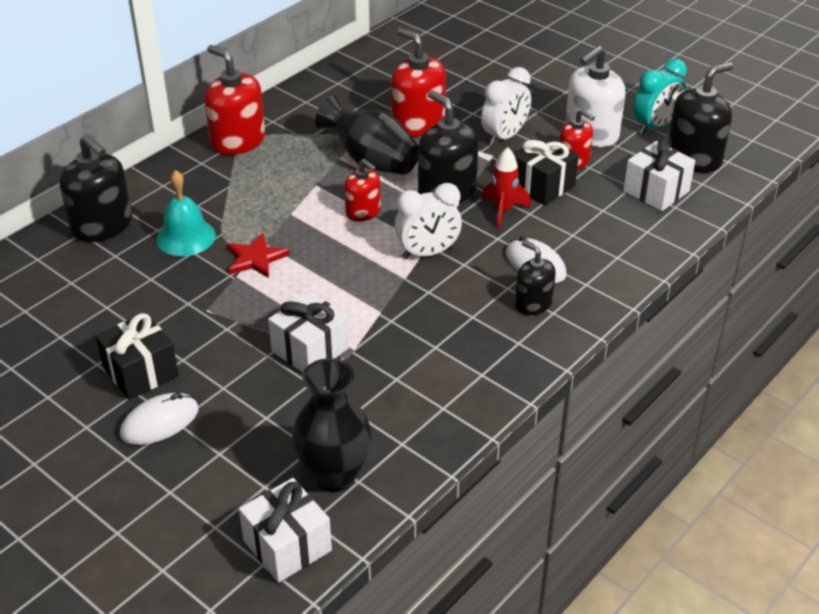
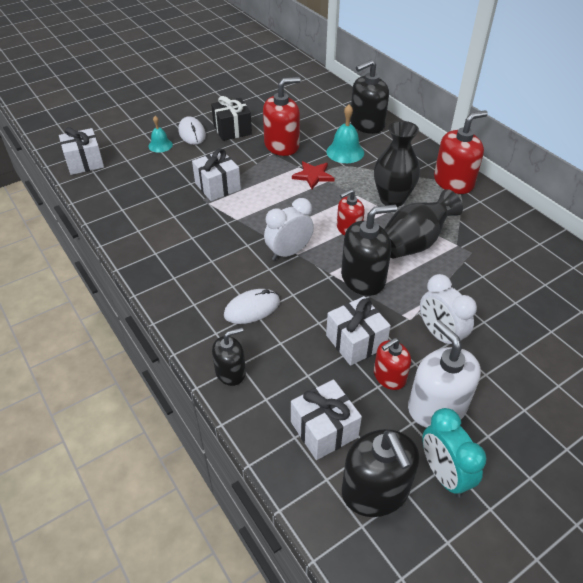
camera: 105 degrees right, 5 degrees up
black vase [292,358,372,492] -> black vase moved to [374,121,420,207]
red soap dispenser [391,28,446,137] -> red soap dispenser moved to [263,77,301,156]
white clock [395,183,462,259] -> white clock turned 60 degrees clockwise [264,198,314,260]
red rocket [481,147,531,229] -> none
black gift [514,136,579,205] -> white gift [326,296,391,366]
black soap dispenser [515,240,556,315] -> black soap dispenser moved to [212,327,246,386]
none -> turquoise bell [149,116,173,153]

